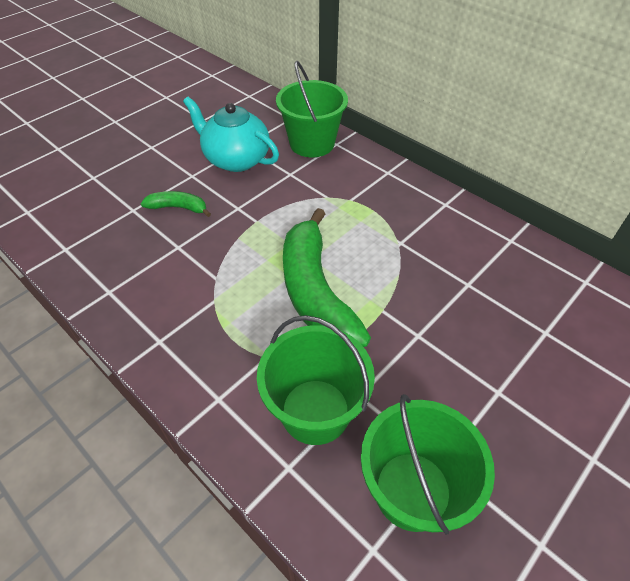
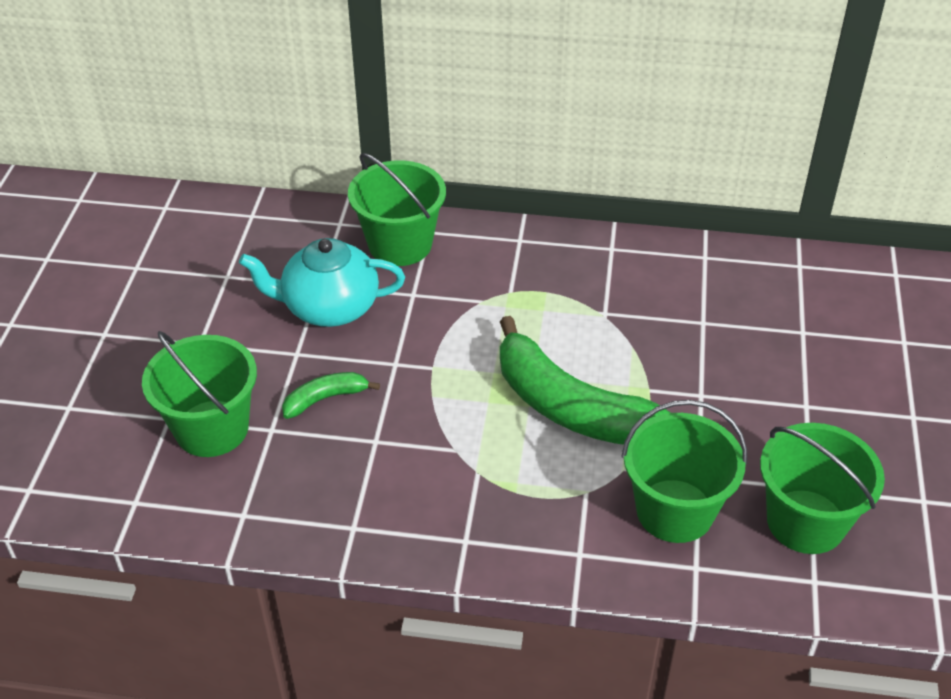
camera: 35 degrees left, 5 degrees down
none -> green bucket [142,331,257,457]

